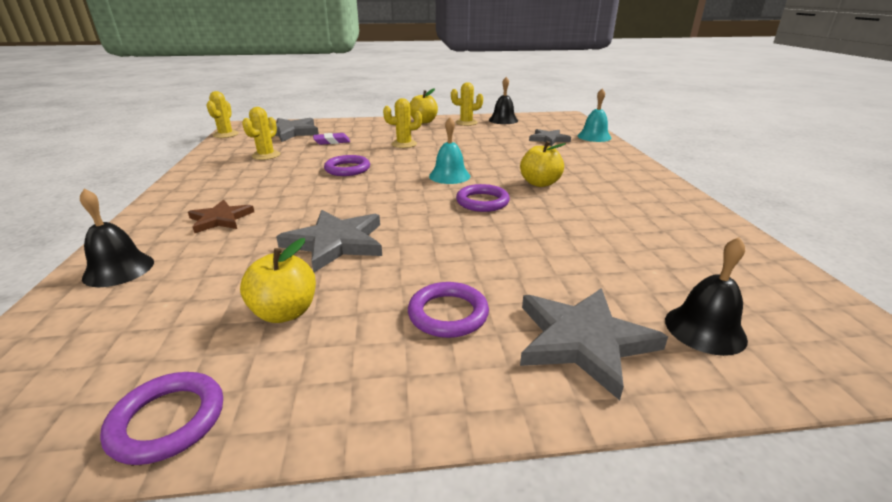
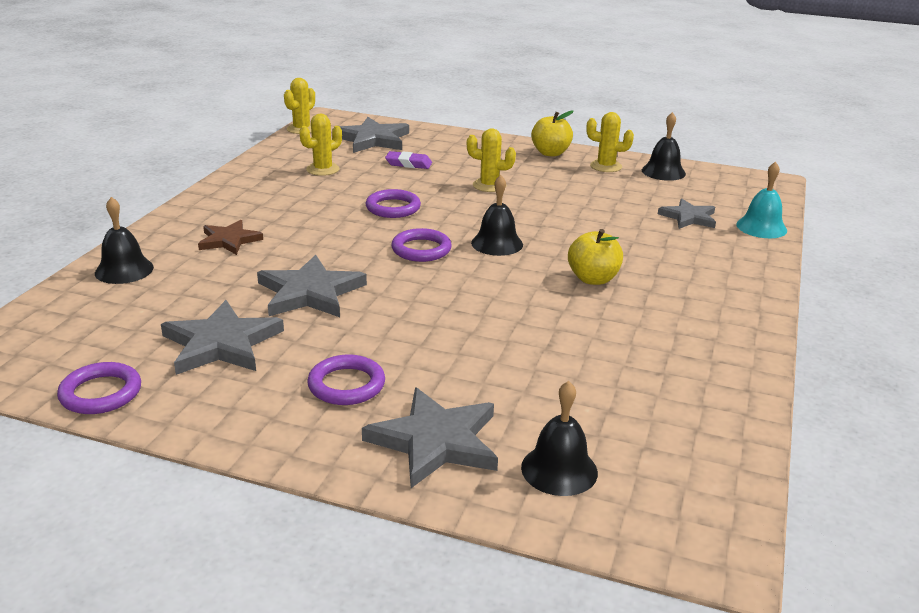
camera: 25 degrees right, 0 degrees up
yellow apple [240,238,316,323] -> grey star [161,300,284,375]
turquoise bell [429,117,470,184] -> black bell [471,175,523,256]
purple ring [456,184,510,212] -> purple ring moved to [391,228,452,262]

